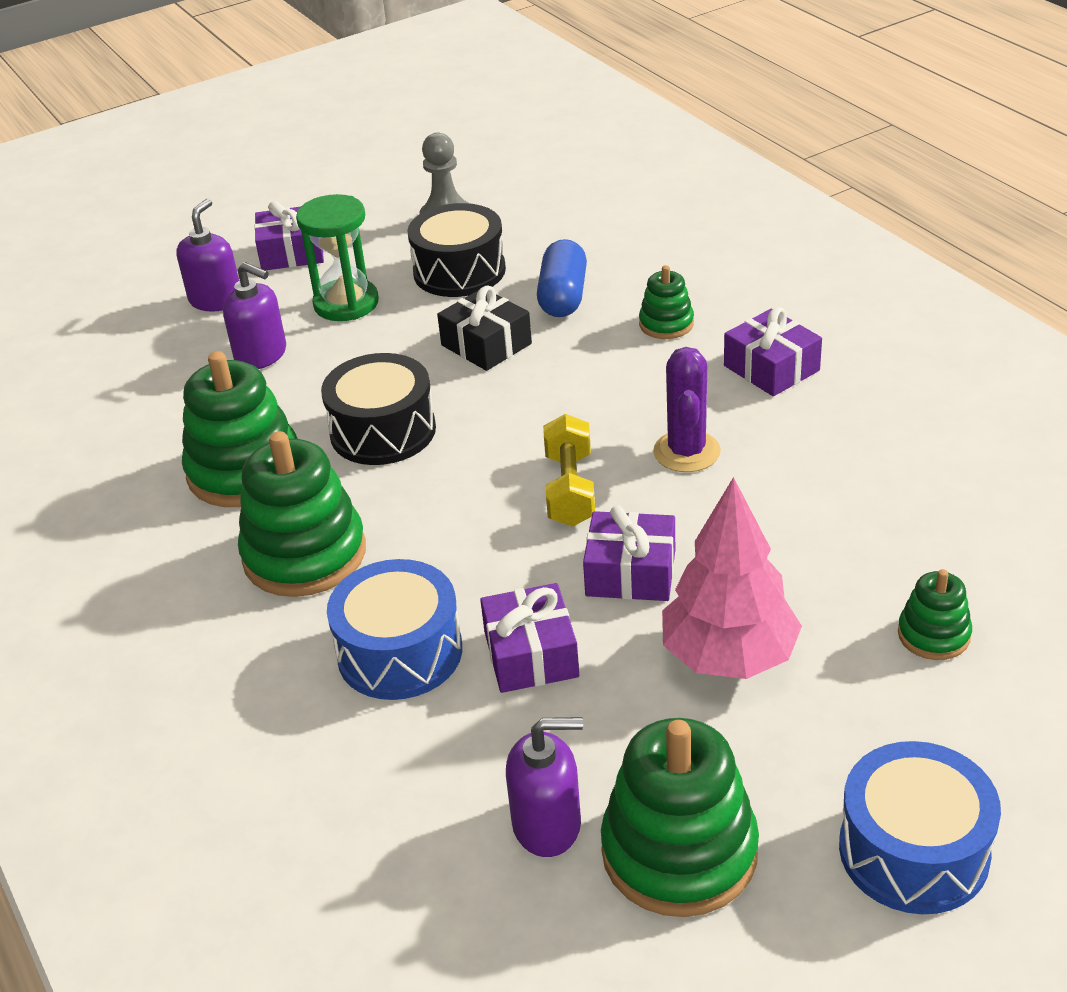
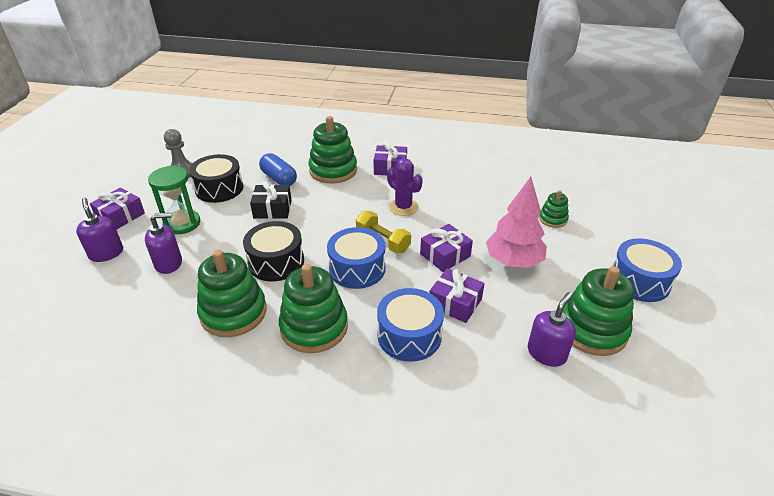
camera: 50 degrees left, 0 degrees up
green stacking toy [639,265,694,339] -> green stacking toy [308,116,357,184], size x1.93
none -> blue drum [327,227,385,289]

